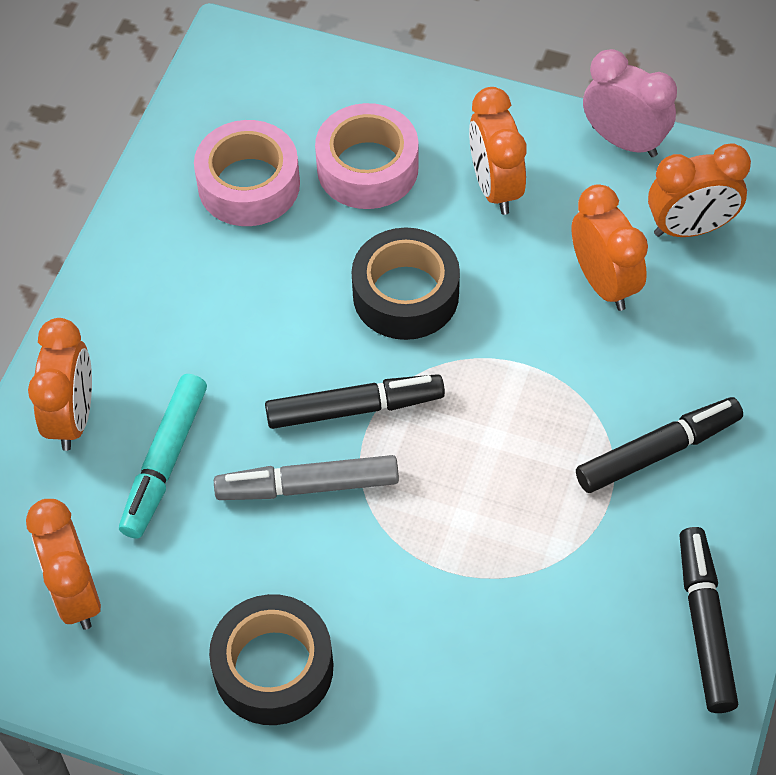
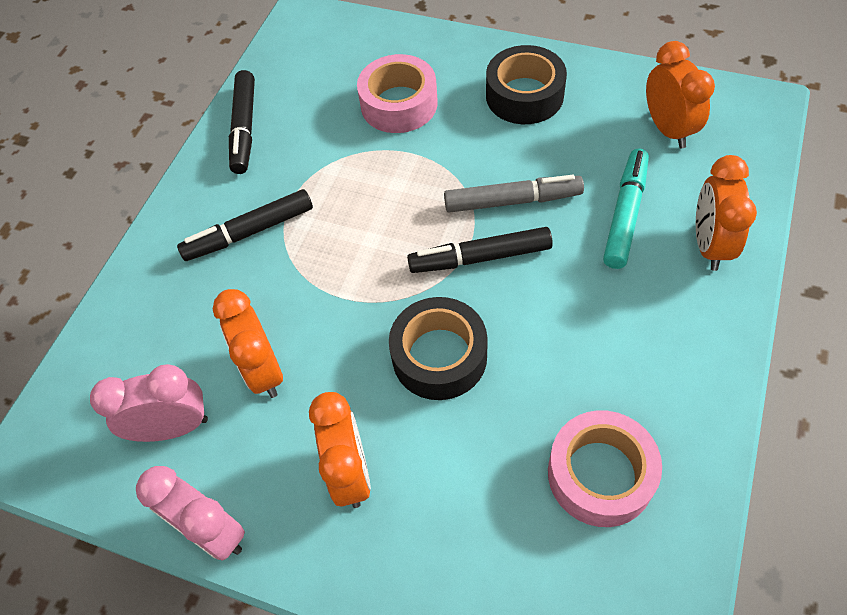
camera: 175 degrees left, 0 degrees up
pink tape [315,103,419,209] -> pink tape moved to [357,54,438,133]
orange clock [648,144,751,237] -> pink clock [90,364,208,442]

